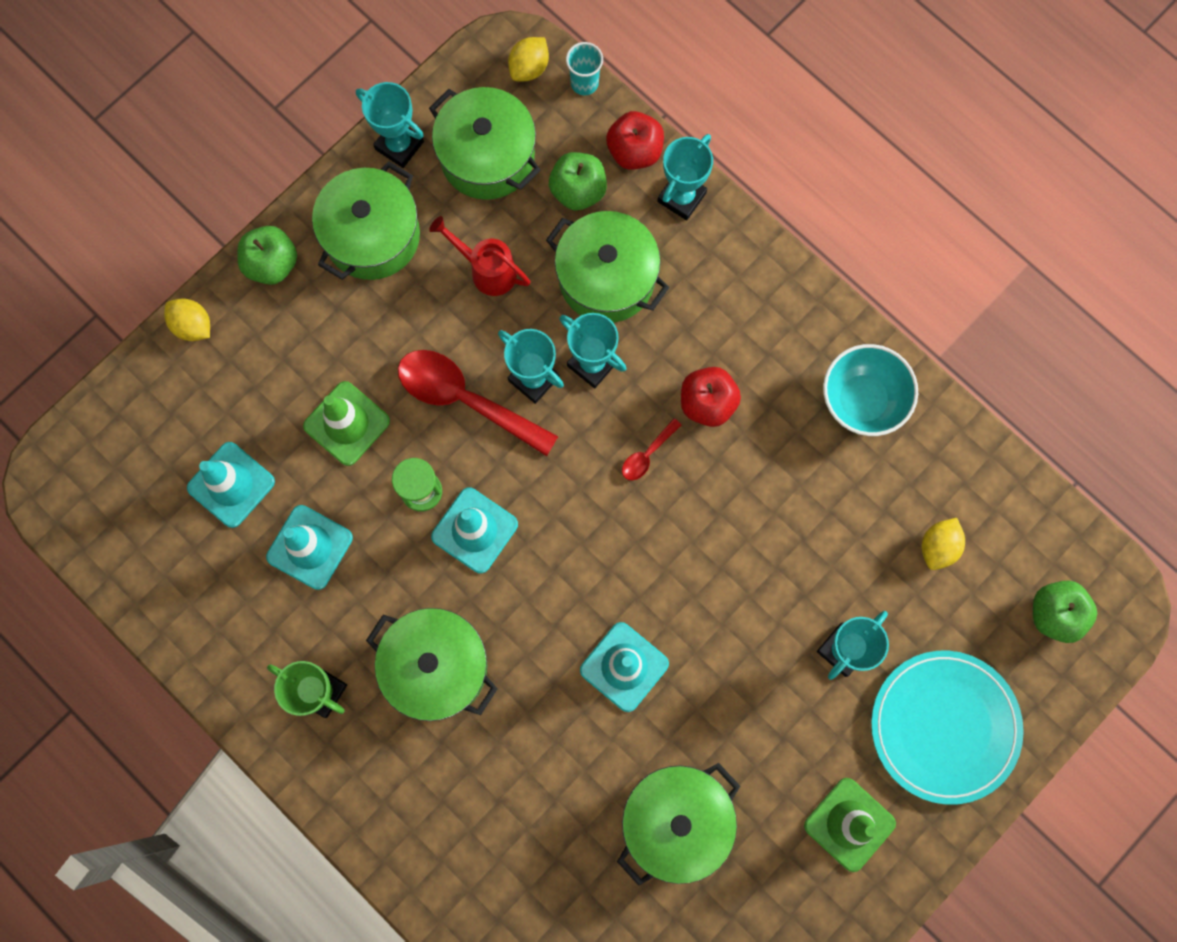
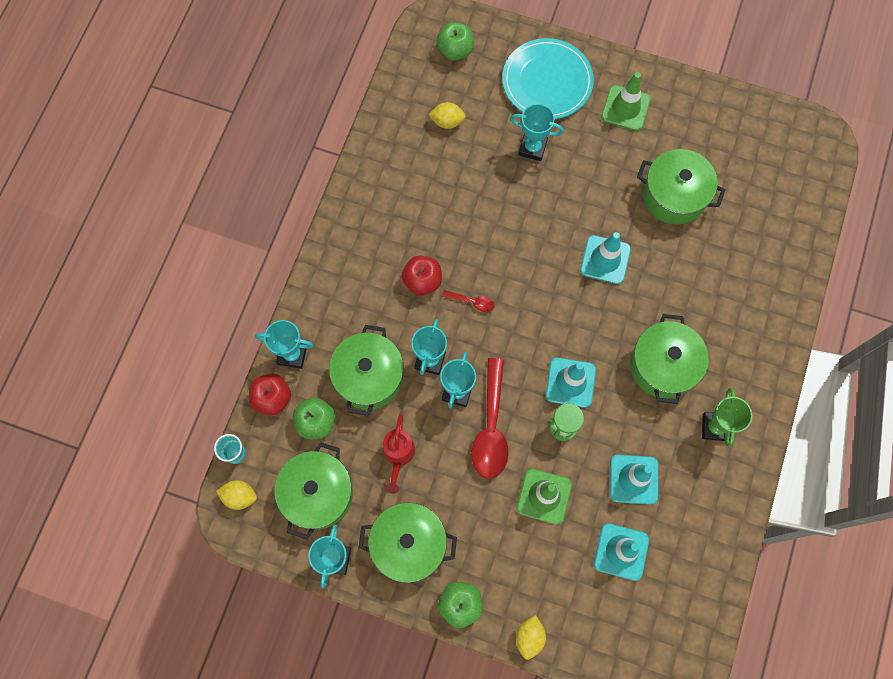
camera: 115 degrees left, 5 degrees down
turquoise bowl [823,344,918,436] -> none

